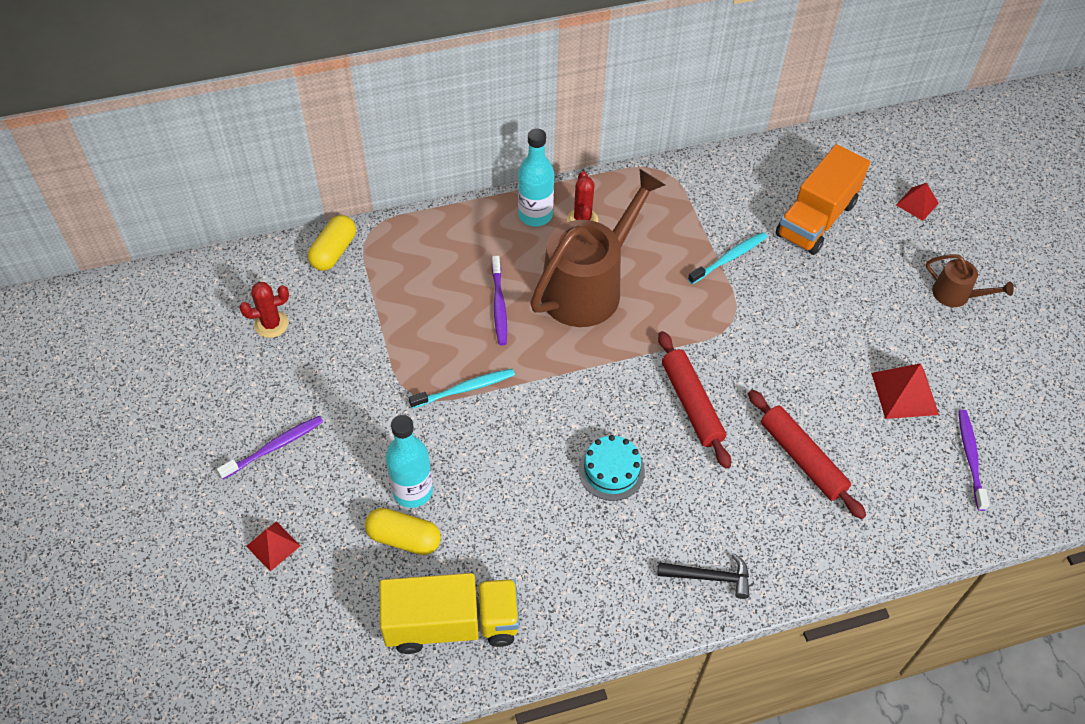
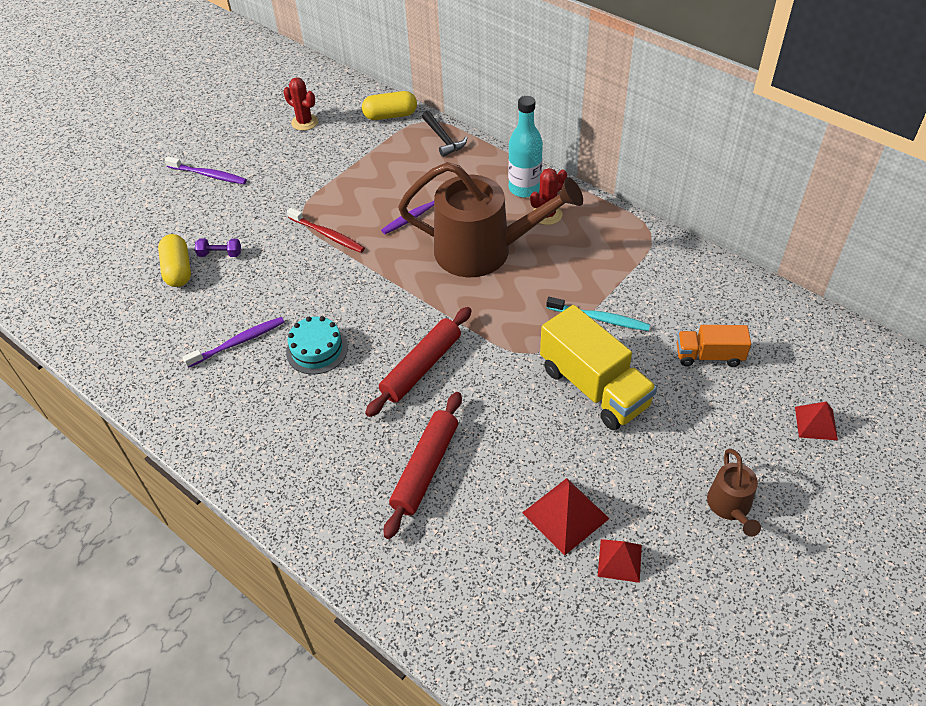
camera: 60 degrees right, 5 degrees down
red pyramid [246,521,301,571] -> red pyramid moved to [598,539,642,583]
yellow truck [379,573,519,654] -> yellow truck moved to [540,305,657,430]
turquoise bottle [386,415,433,508] -> purple dumbbell [195,239,241,257]
turquoise toothbrush [409,369,515,408] -> red toothbrush [287,207,365,253]
black hammer [657,553,749,599] -> black hammer moved to [422,111,467,157]
orange truck [775,144,870,255] -> orange truck [677,325,751,367], size x0.58
purple toothbrush [958,410,989,511] -> purple toothbrush moved to [183,317,284,368]

